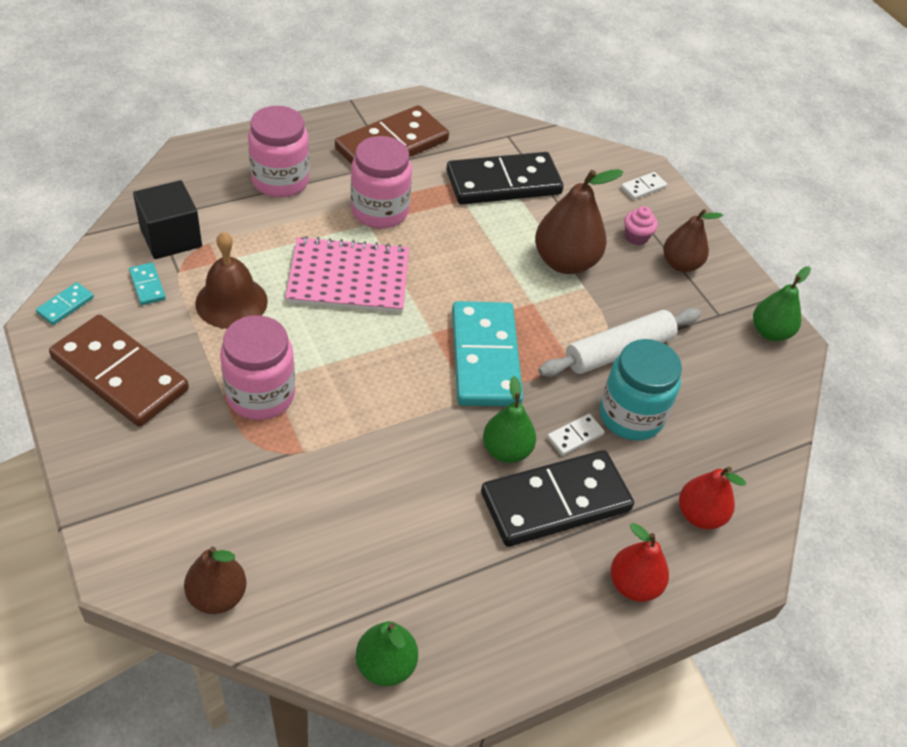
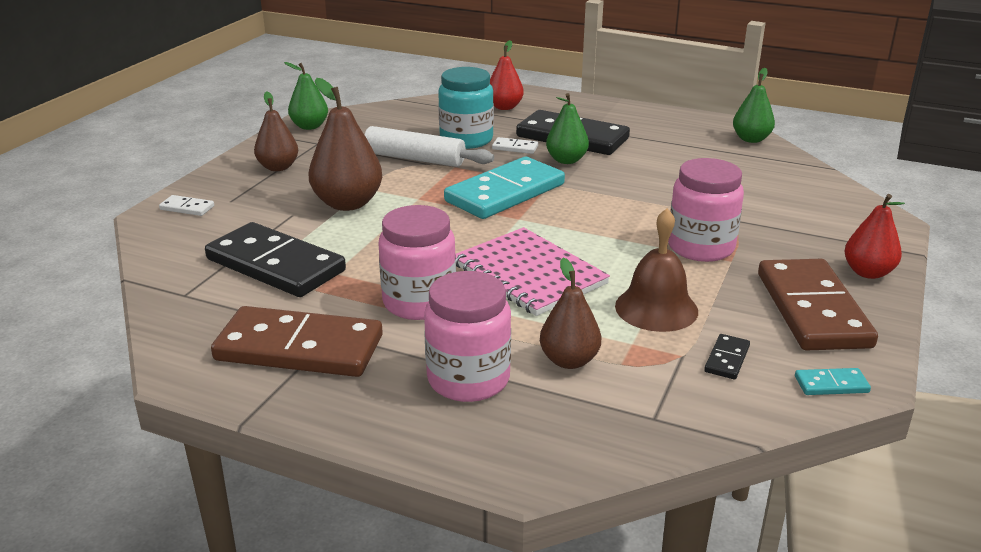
camera: 125 degrees left, 20 degrees down
turquoise domino [129,263,166,305] -> black domino [704,334,750,379]
black cube [133,180,202,259] -> none
brown pear [184,546,246,614] -> brown pear moved to [540,258,601,369]
red pear [611,523,669,602] -> red pear moved to [844,194,905,279]
pink cupcake [624,206,658,245] -> none

